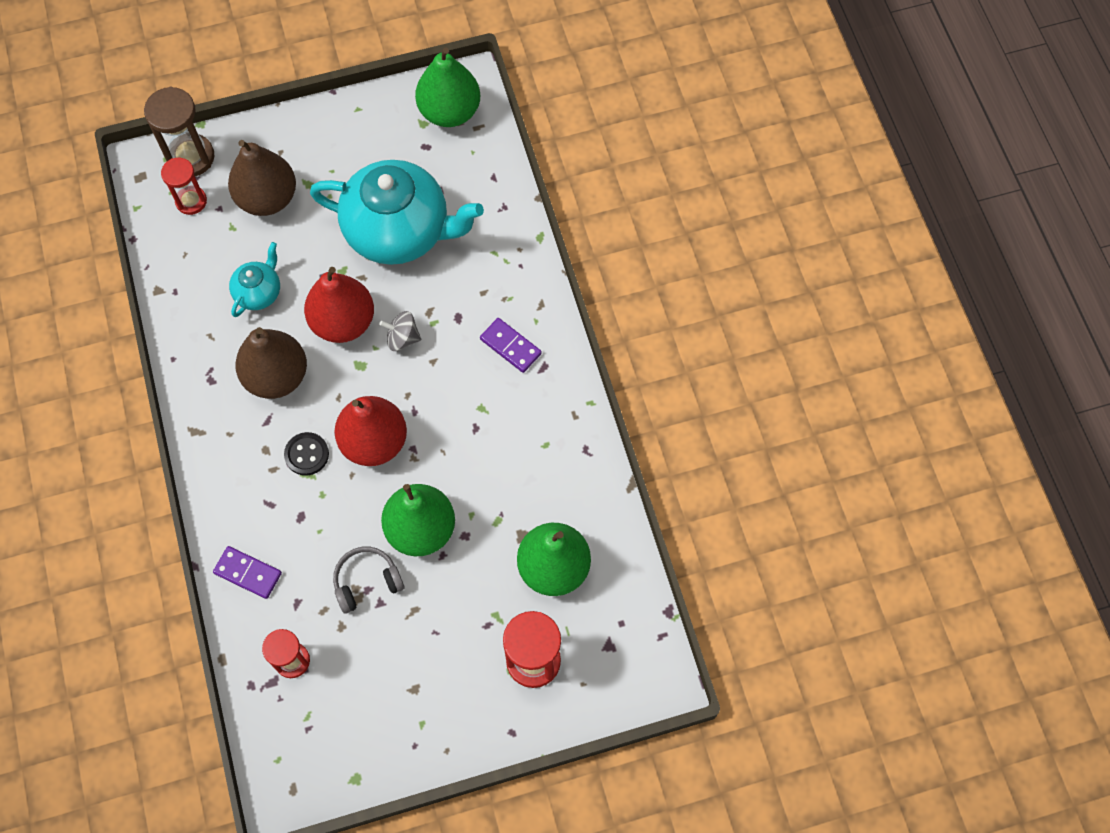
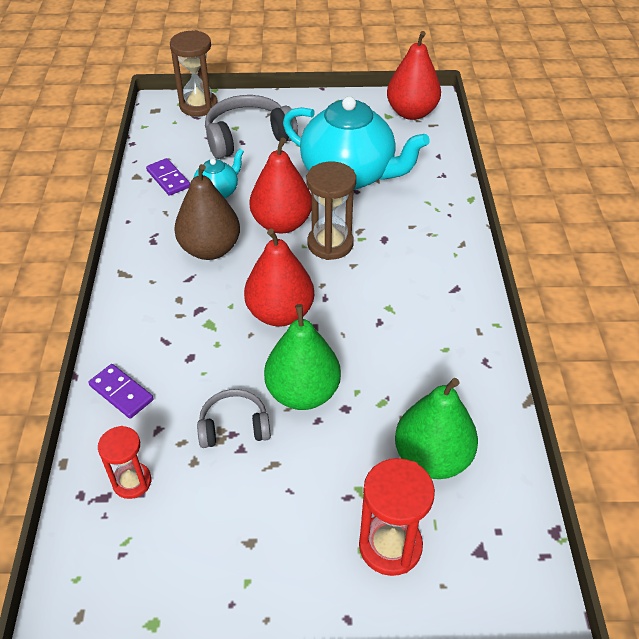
camera: 15 degrees right, 20 degrees down
red hourglass [161,158,207,215] -> none
brown pear [228,140,296,216] -> grey headphones [205,95,298,159]
black button [284,432,329,476] -> none
grey spinning top [379,311,421,351] -> brown hourglass [307,162,356,260]
green pear [415,48,480,127] -> red pear [387,31,441,120]
purple domino [480,318,542,373] -> purple domino moved to [146,158,190,196]

